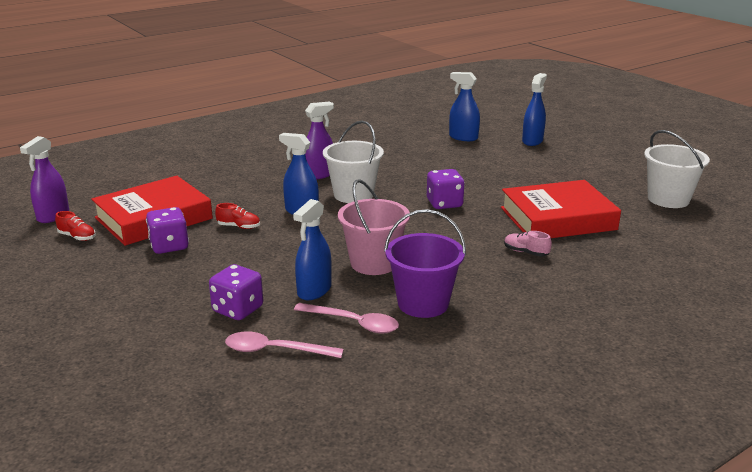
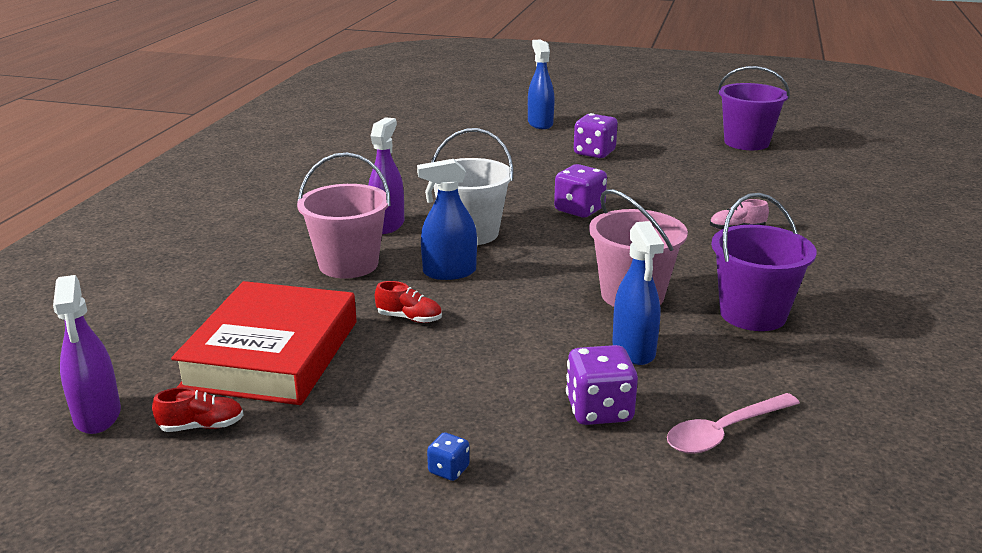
camera: 40 degrees left, 0 degrees up
purple dice [146,207,189,254] -> purple dice moved to [574,113,618,158]
red shoe [215,203,260,229] -> red shoe turned 45 degrees clockwise [375,281,442,323]
pink spoon [294,303,399,333] -> none
blue spray bottle [449,72,480,141] -> none
red book [501,180,621,238] -> none
white bucket [644,130,710,208] -> purple bucket [717,66,790,150]
none -> pink bucket [297,153,391,278]
none -> blue dice [427,432,470,481]

